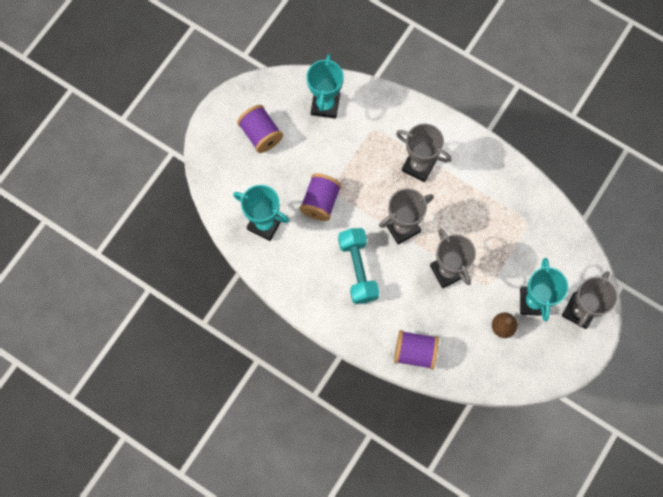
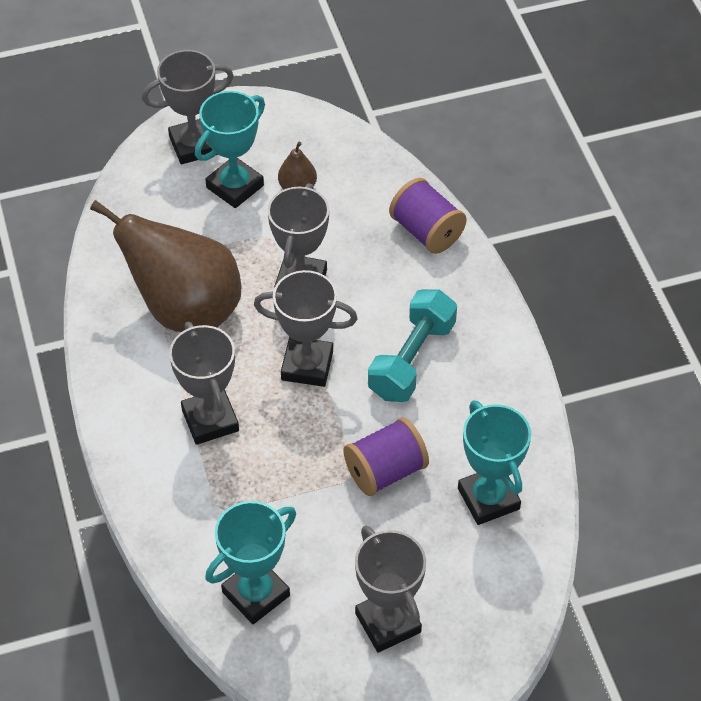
camera: 140 degrees left, 20 degrees down
purple spool [237,105,283,153] -> grey trophy [355,525,426,653]
none -> brown pear [90,200,241,332]

